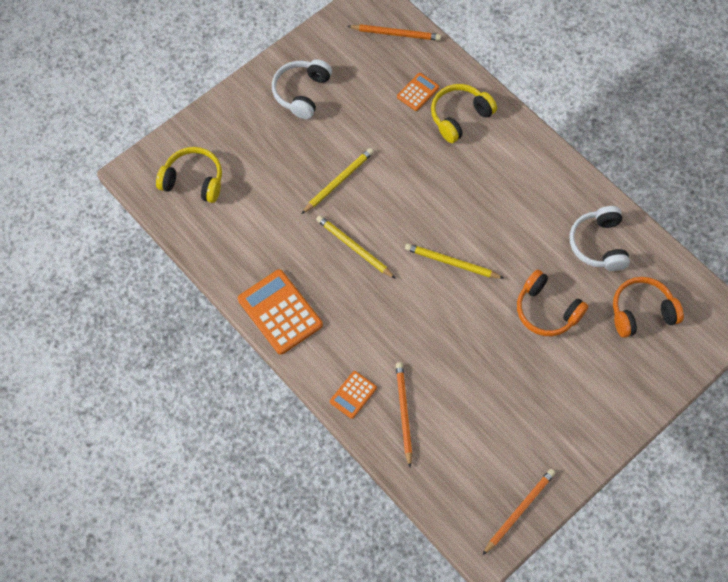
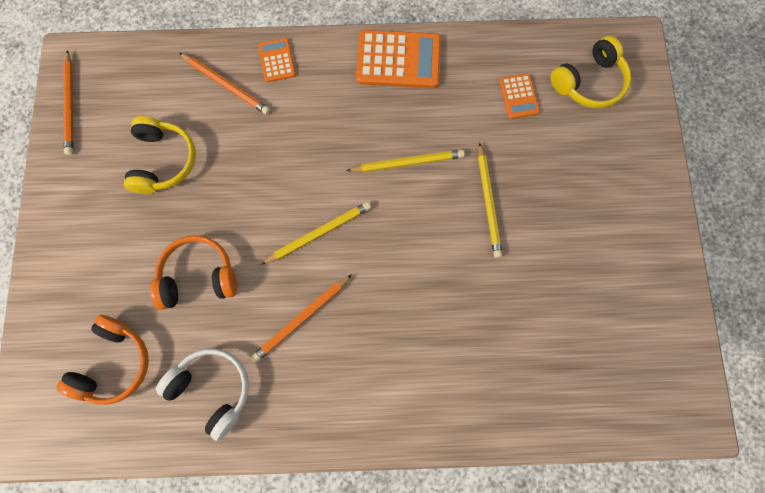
camera: 130 degrees right, 10 degrees up
white headphones [272,59,332,119] -> none
orange pencil [347,24,441,41] -> orange pencil moved to [251,274,352,363]
orange calculator [397,73,439,111] -> orange calculator moved to [499,74,540,119]
yellow headphones [431,84,497,143] -> yellow headphones moved to [124,116,196,194]

